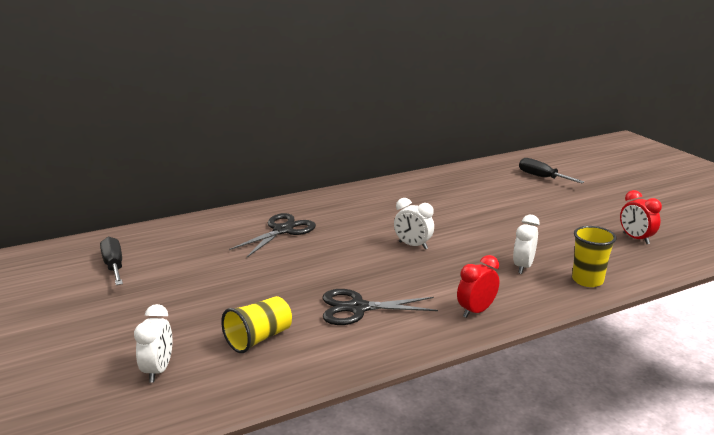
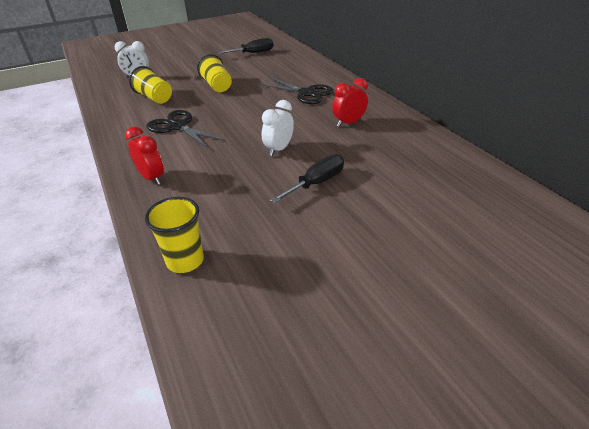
camera: 90 degrees right, 15 degrees up
black scissors [323,289,438,325] -> black scissors turned 45 degrees counterclockwise [146,110,225,148]
white clock [513,215,540,274] -> none
black screwdriver [519,158,584,183] -> black screwdriver moved to [270,154,344,203]
red clock [620,190,662,244] -> red clock moved to [332,78,368,127]
none -> yellow cup [197,54,232,92]

